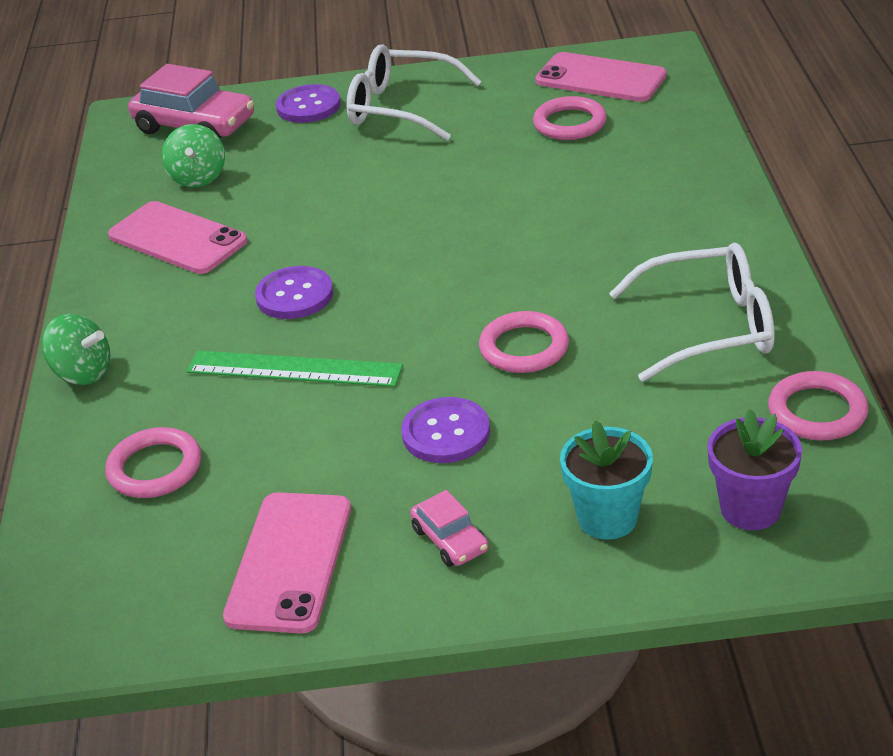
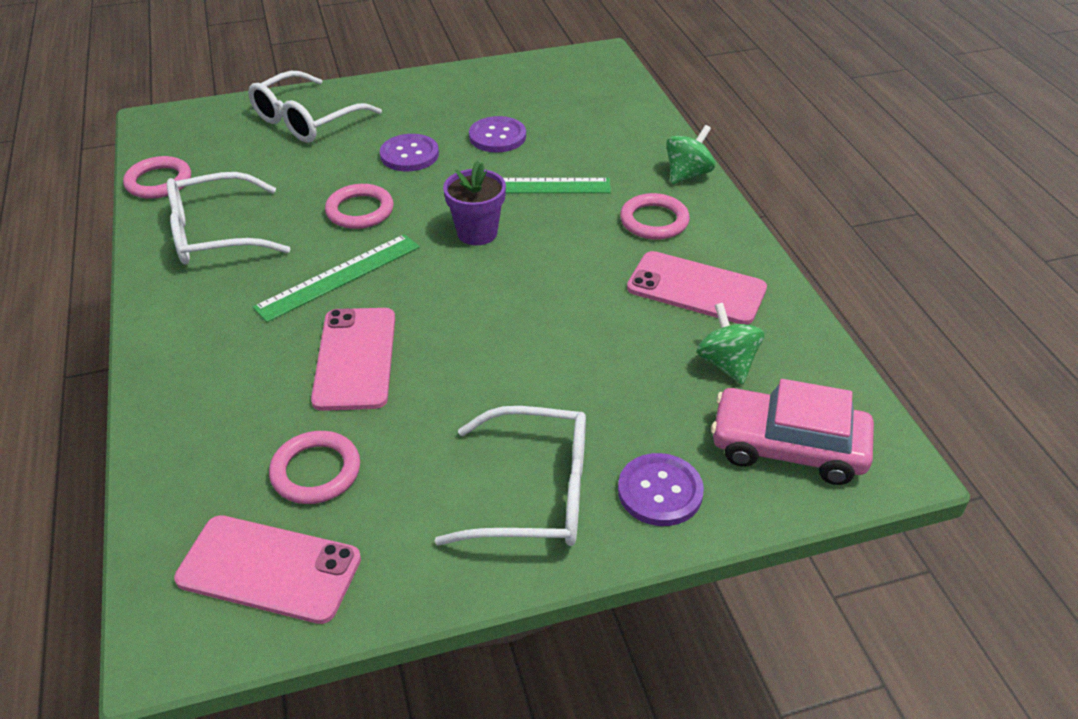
camera: 165 degrees right, 5 degrees up
green spinning top [42,314,110,385] -> green spinning top turned 120 degrees clockwise [666,125,715,184]
pink ring [105,427,201,498] -> pink ring moved to [620,193,690,240]
pink phone [223,492,351,633] -> pink phone moved to [311,308,395,411]
purple button [255,266,333,319] -> purple button moved to [469,116,526,152]
pink car [410,490,489,567] -> none
turquoise flower pot [560,420,653,540] -> white glasses [248,71,382,143]
purple flower pot [707,409,802,530] -> purple flower pot moved to [443,161,506,245]
none -> green ruler [253,234,420,322]

